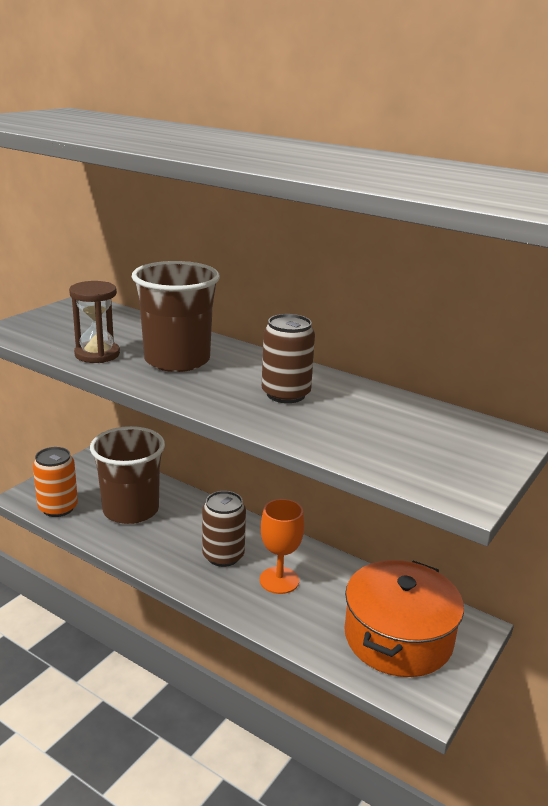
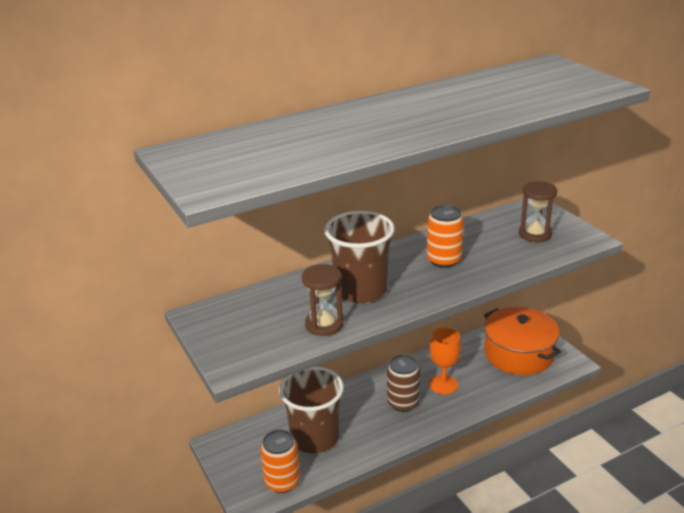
camera: 60 degrees left, 5 degrees up
brown can [262,314,315,403] -> orange can [427,205,464,268]
none -> brown hourglass [519,181,557,242]

